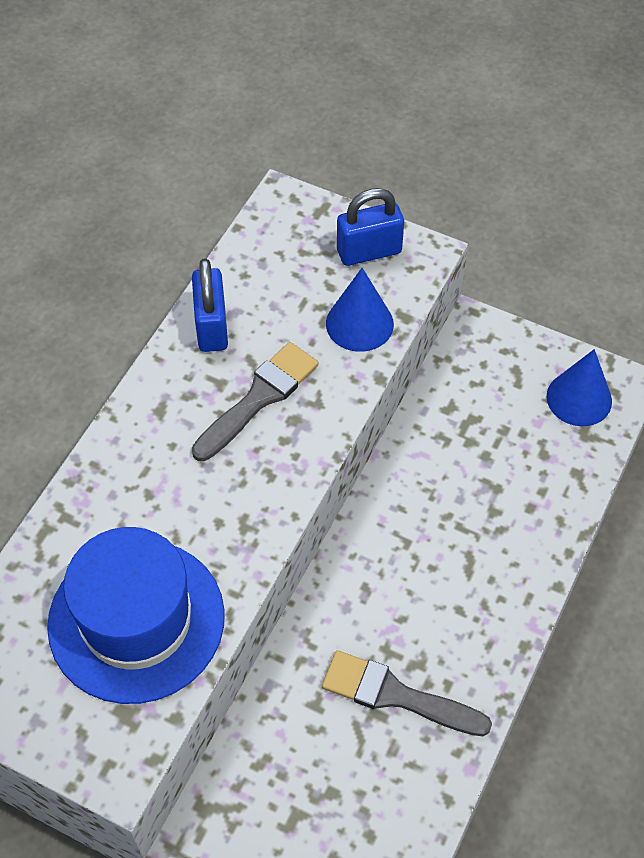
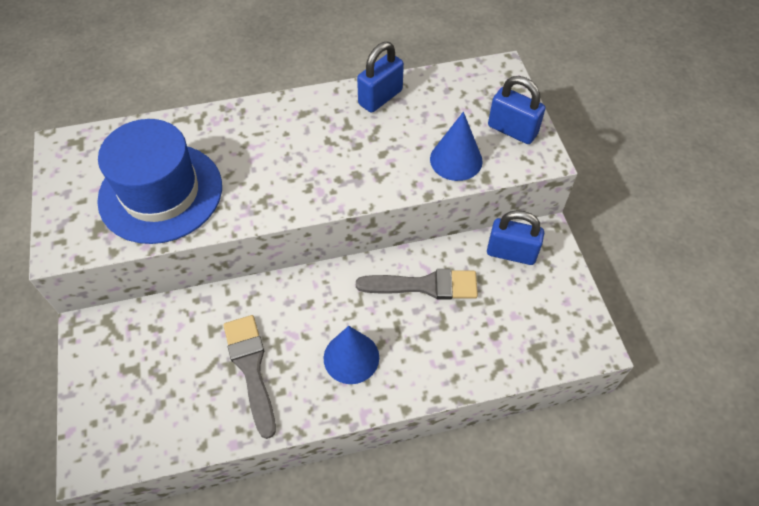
camera: 50 degrees right, 0 degrees up
grey brush [192,342,319,461] -> grey brush moved to [356,269,478,300]
blue cone [546,349,612,426] -> blue cone moved to [324,326,379,384]
none -> blue padlock [487,210,544,265]

